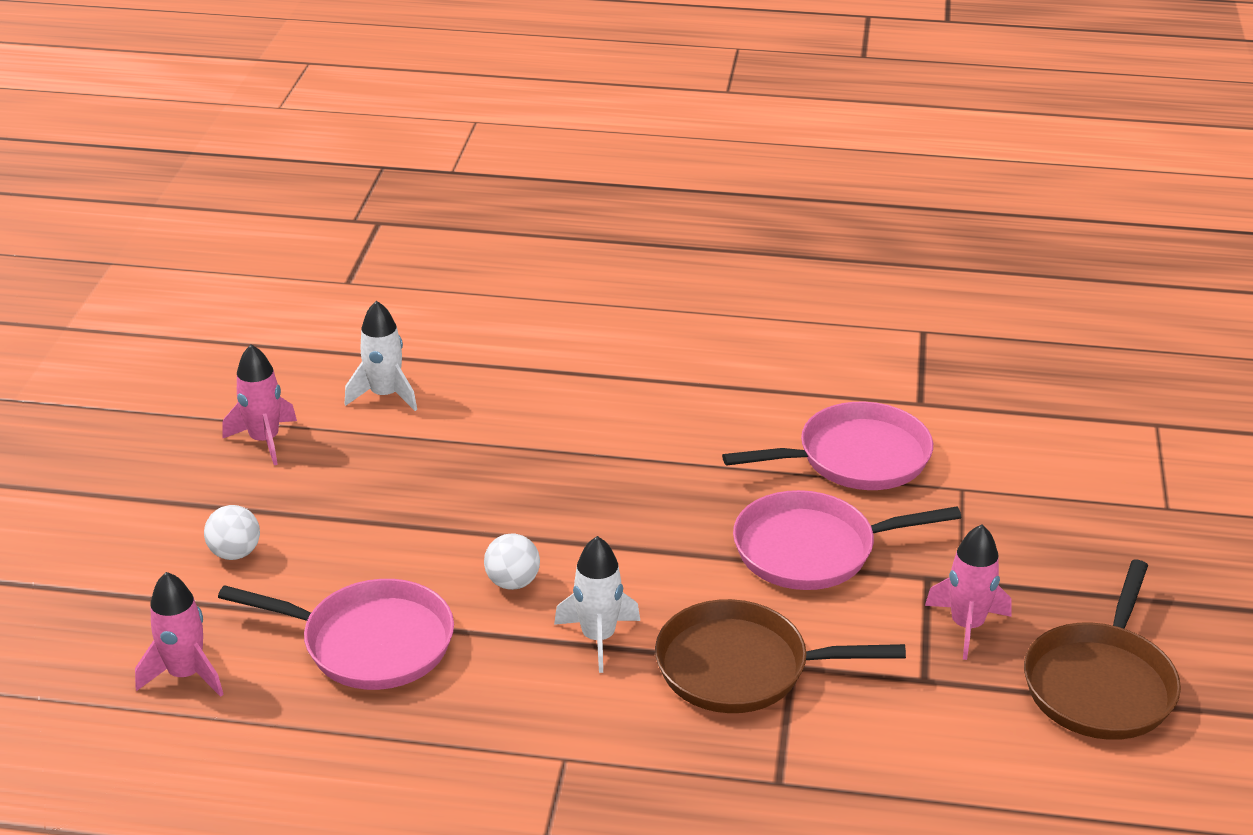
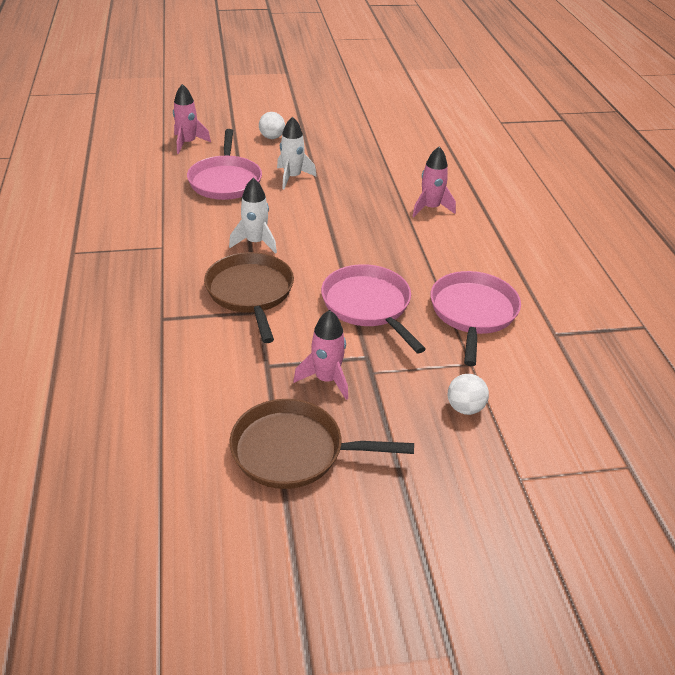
camera: 70 degrees right, 5 degrees up
pink rocket [223,344,297,465] -> pink rocket moved to [412,146,456,217]
white rocket [345,301,417,411] -> white rocket moved to [277,116,317,189]
white ball [484,534,540,590] -> white ball moved to [448,374,489,415]
pink pan [722,402,933,490] -> pink pan turned 135 degrees counterclockwise [430,271,521,366]

